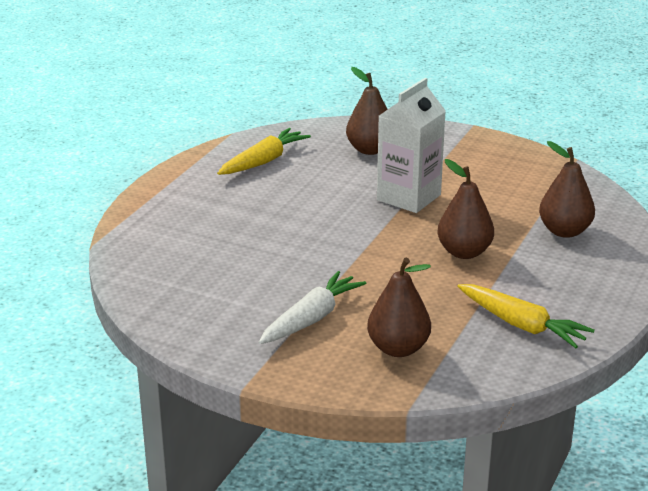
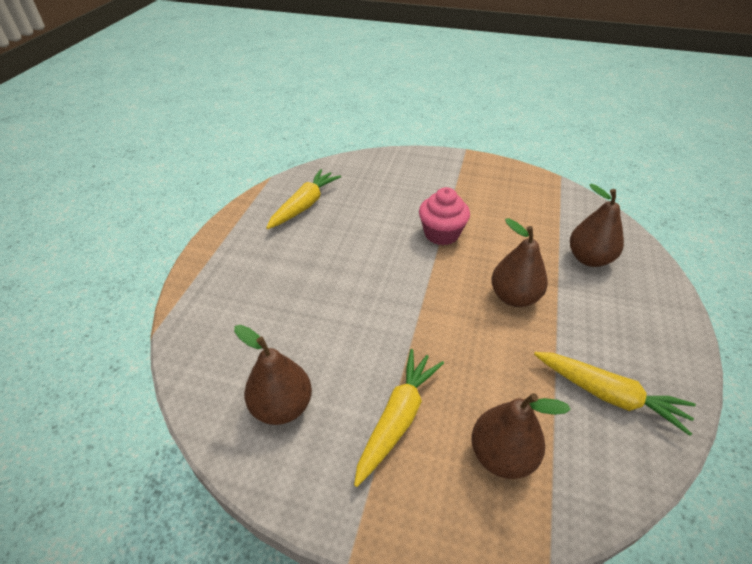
camera: 10 degrees left, 15 degrees up
white carrot [259,271,367,344] -> yellow carrot [354,349,444,487]
brown pear [346,67,388,155] -> brown pear moved to [234,325,312,425]
white carton [377,78,446,213] -> pink cupcake [419,187,470,245]

